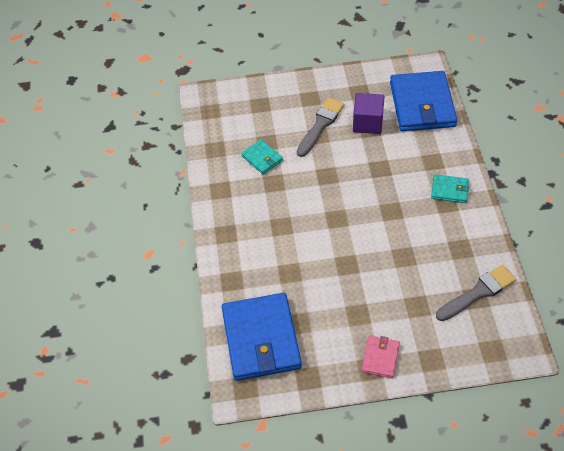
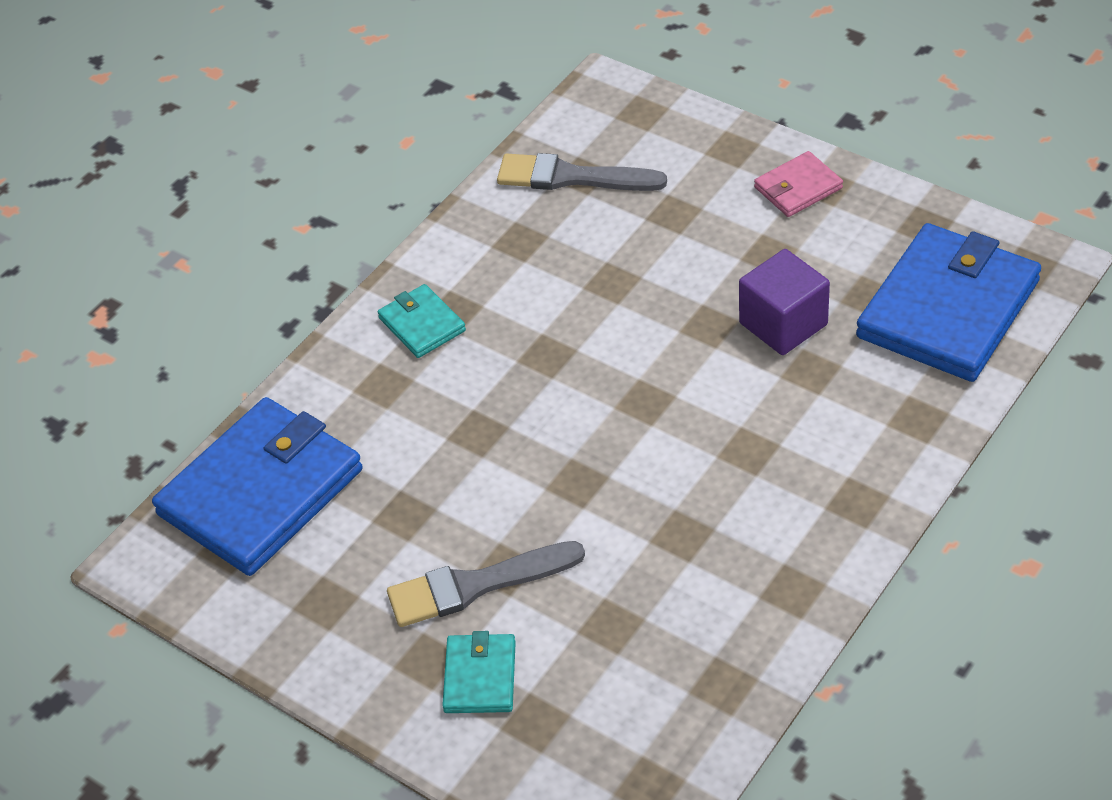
camera: 135 degrees left, 5 degrees down
turquoise wallet [241,139,283,174] -> turquoise wallet moved to [442,631,516,713]
purple cube [353,93,385,134] -> purple cube moved to [739,249,830,355]

